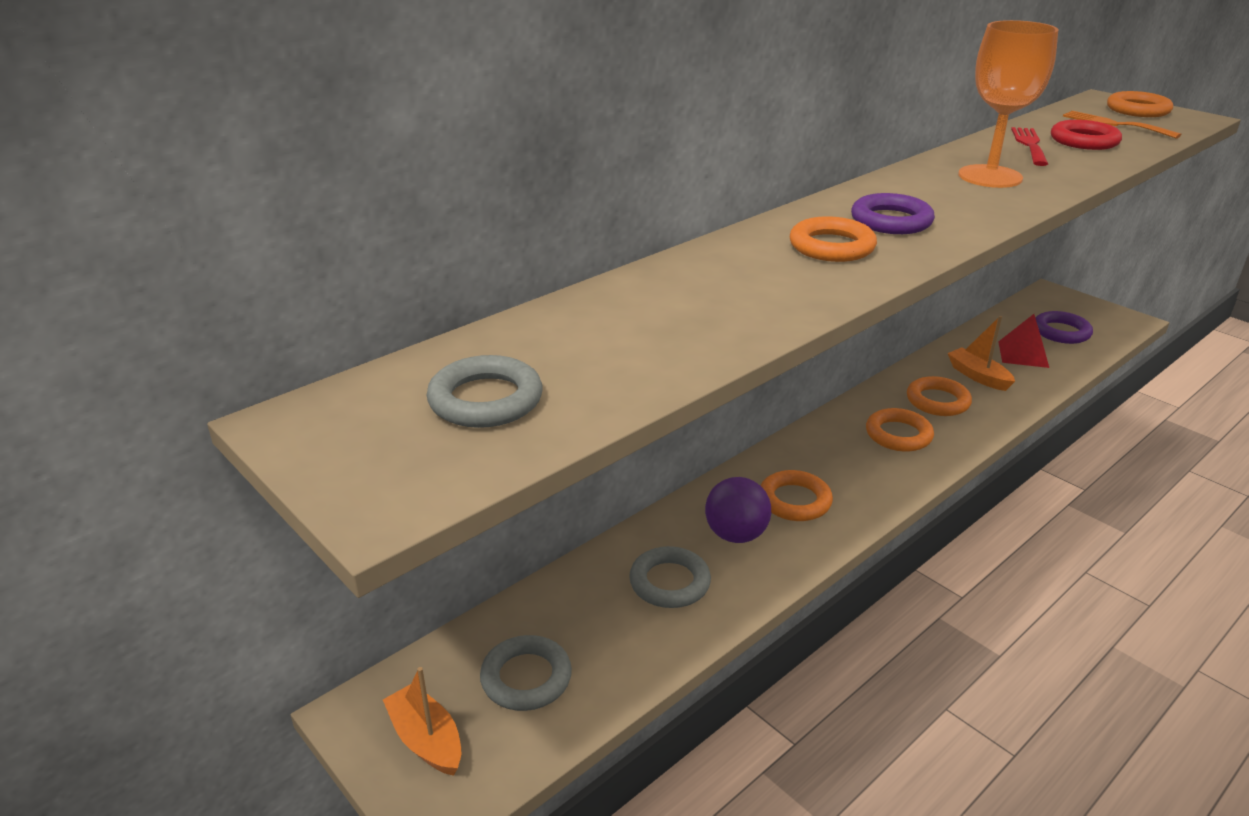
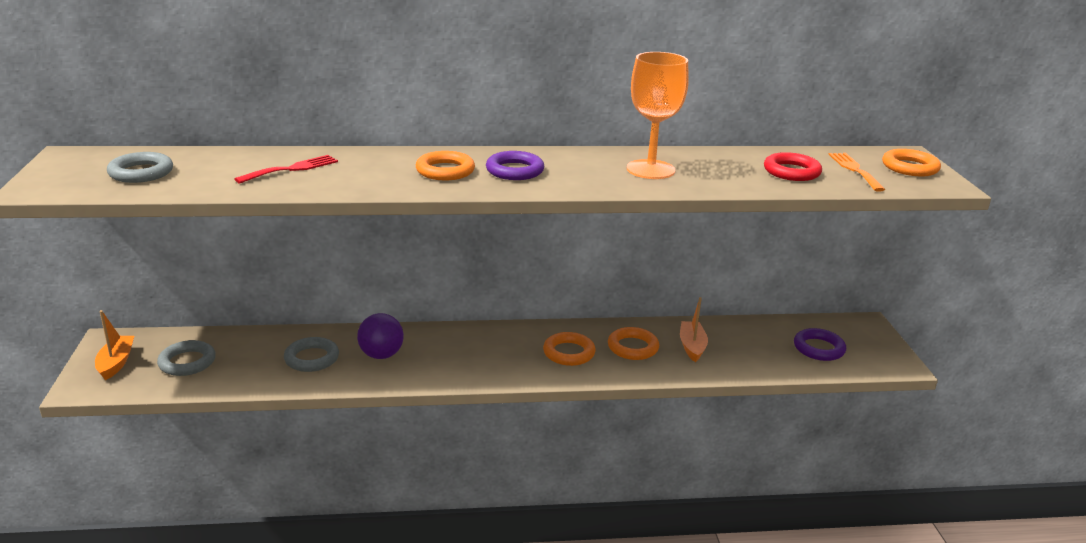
camera: 35 degrees right, 5 degrees down
orange ring [761,470,833,521] -> none
red pyramid [998,314,1049,368] -> none
red fork [1011,127,1048,166] -> red fork moved to [234,155,338,184]

